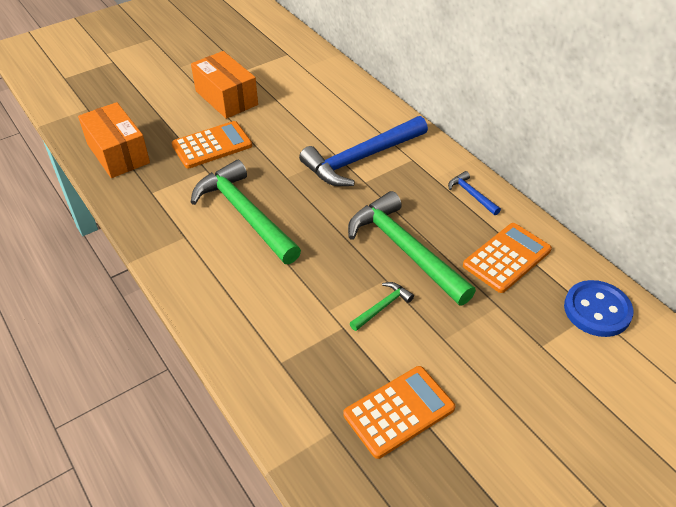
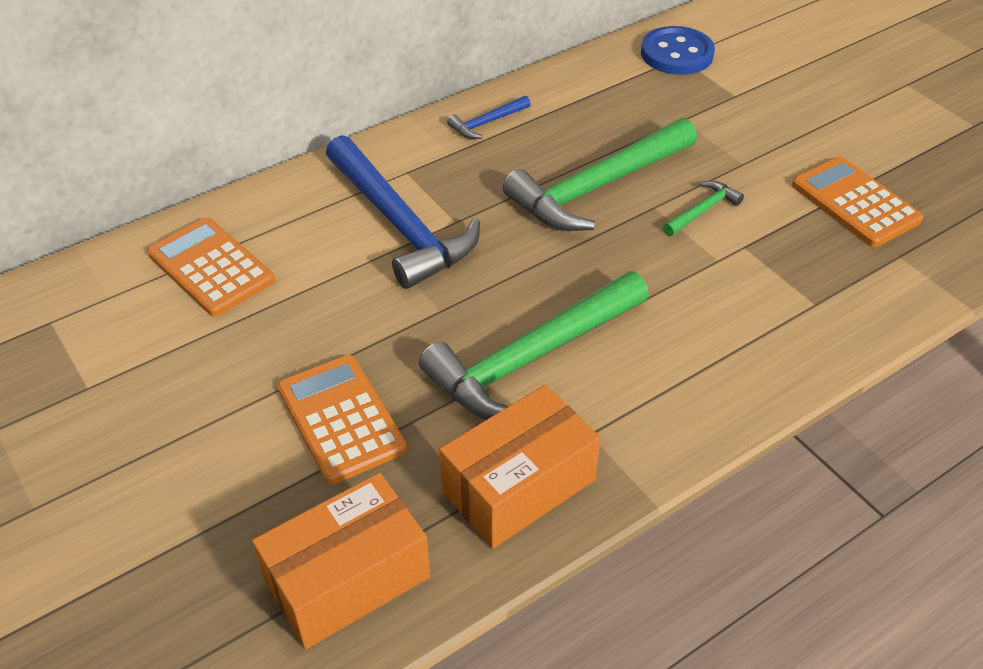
camera: 90 degrees left, 0 degrees up
orange box [191,51,258,119] -> orange box moved to [439,385,600,549]
green hammer [350,282,414,331] -> green hammer turned 90 degrees clockwise [663,181,744,236]
orange calculator [463,223,552,293] -> orange calculator moved to [147,217,275,317]

